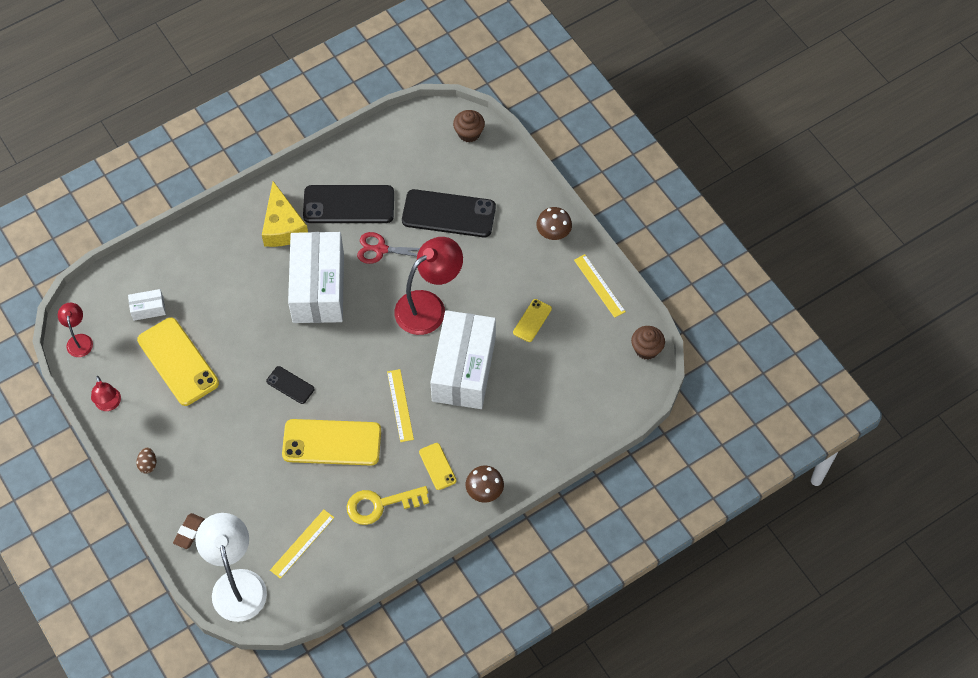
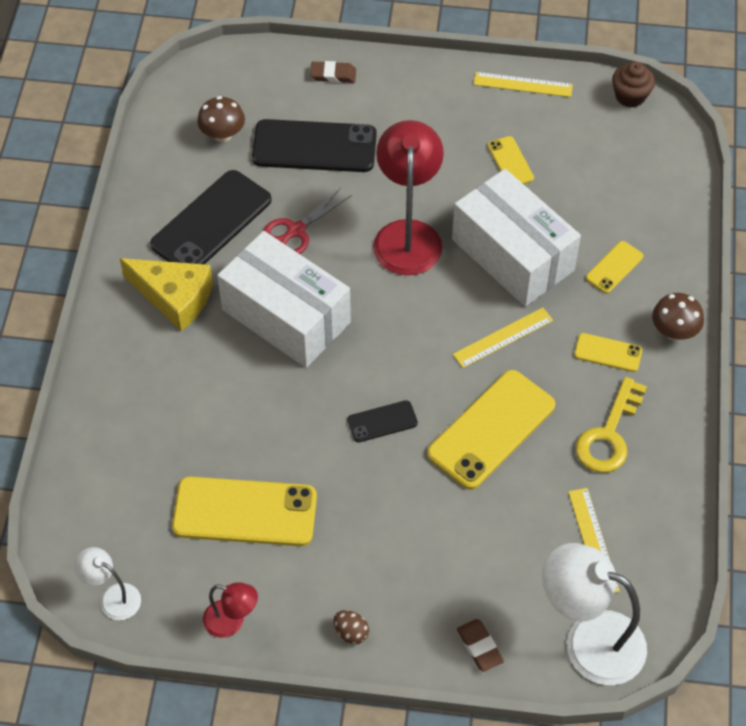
camera: 50 degrees left, 5 degrees down
red lamp [58,303,93,357] -> white lamp [74,547,141,620]
white box [128,289,166,321] -> none
yellow ruler [387,369,414,442] -> yellow ruler turned 60 degrees counterclockwise [453,307,553,368]
black phone [402,189,496,237] -> black phone turned 45 degrees clockwise [252,119,377,172]
brown cupcake [453,110,485,142] -> none
brown mushroom [536,207,572,240] -> brown mushroom moved to [197,96,245,142]
none -> brown eraser [310,61,356,83]
none -> yellow phone [586,241,643,293]

